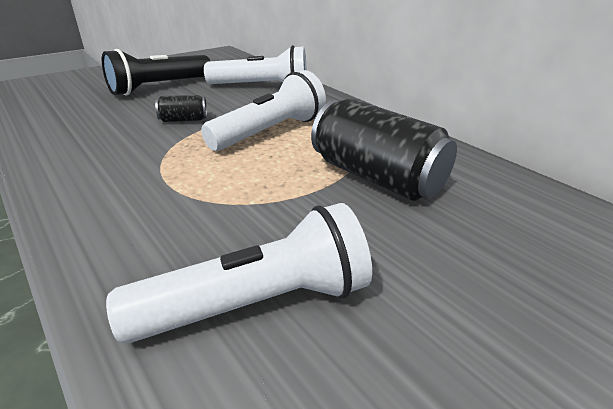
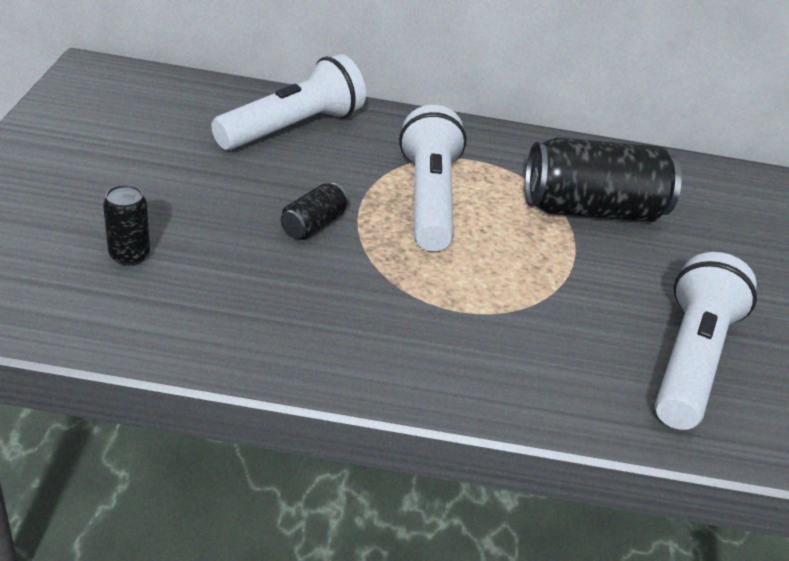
camera: 50 degrees left, 5 degrees up
black flashlight [102,49,210,96] -> none
none -> black can [103,185,150,266]

